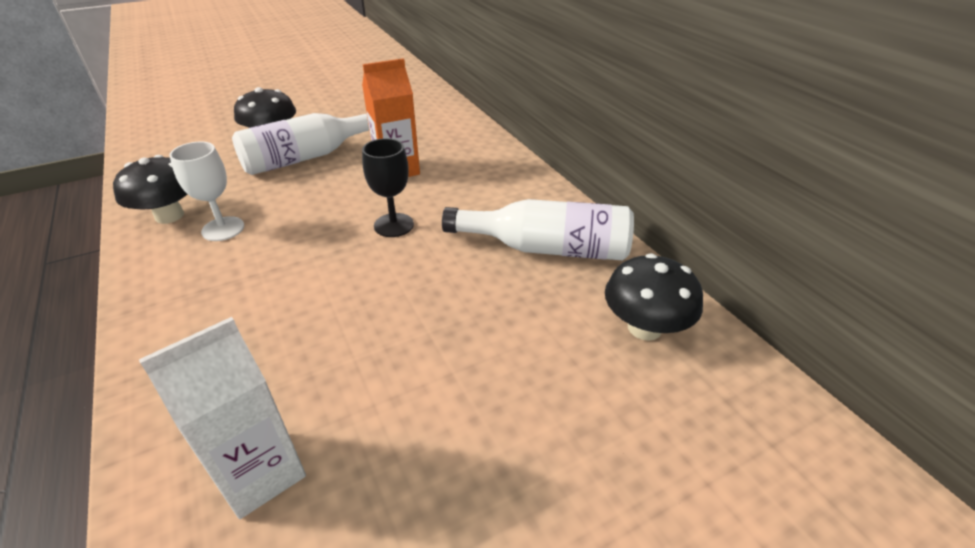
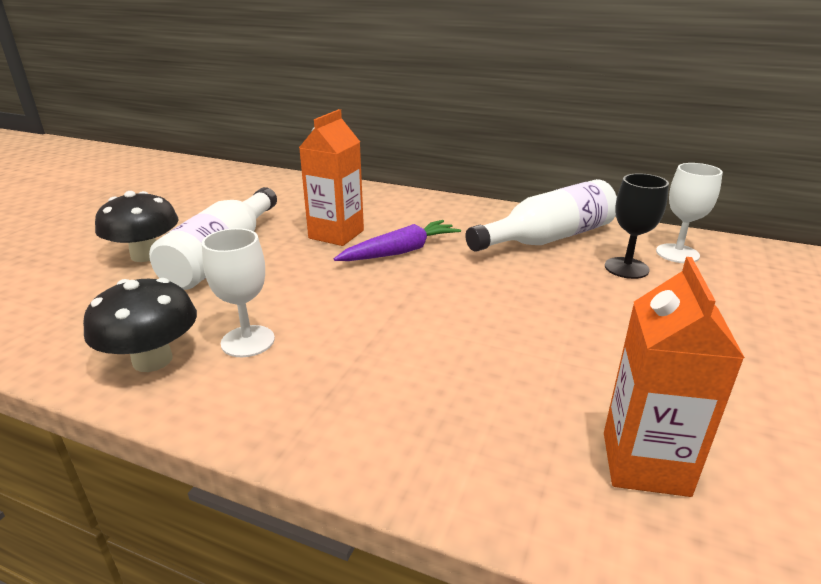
camera: 40 degrees left, 10 degrees down
white carton [139,317,306,519] -> orange carton [604,257,745,497]
black goblet [362,138,414,237] -> black goblet moved to [605,173,669,279]
black mushroom [605,253,703,341] -> white goblet [656,163,723,263]
none -> purple carrot [334,220,461,261]

